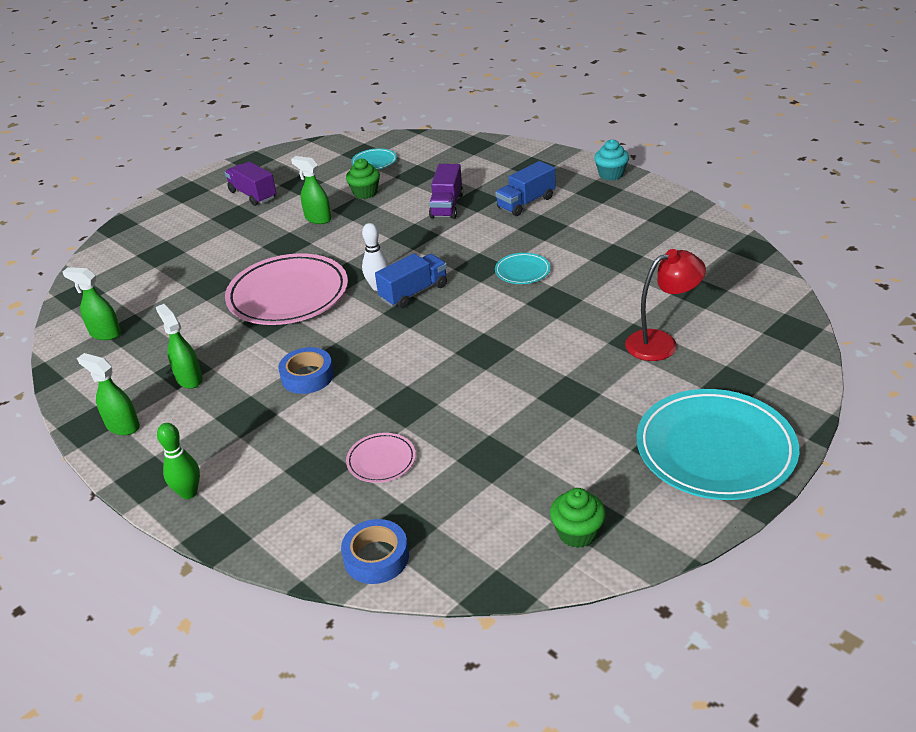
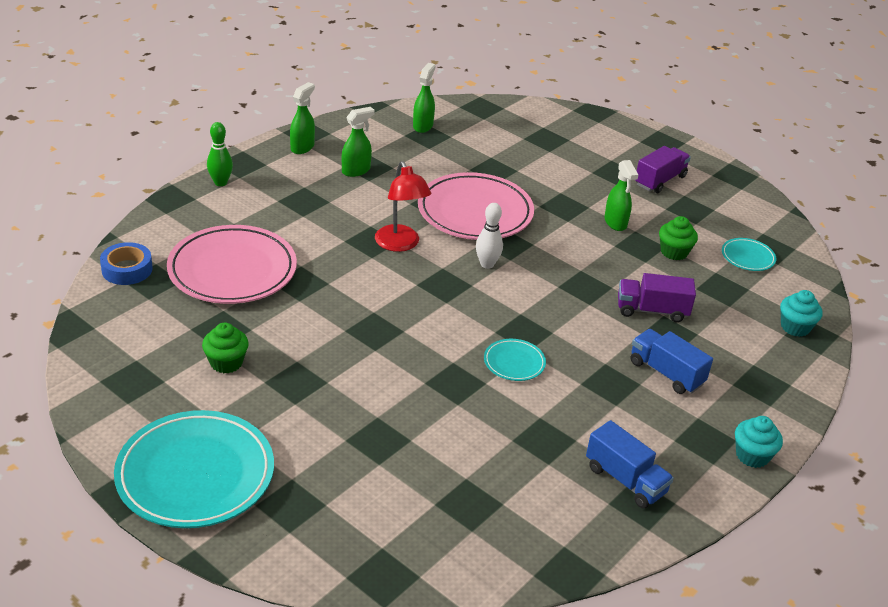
camera: 80 degrees right, 0 degrees up
blue tape [278,347,334,394] -> none
green spray bottle [291,156,331,224] -> green spray bottle turned 135 degrees clockwise [604,160,638,231]
pink plate [346,433,416,483] -> pink plate [167,225,297,304], size x2.19
blue truck [375,253,447,308] -> blue truck moved to [586,420,674,509]
green cupcake [550,488,606,548] -> green cupcake moved to [202,323,249,373]
red lamp [625,249,706,361] -> red lamp moved to [375,161,431,252]
none -> turquoise cupcake [780,290,823,337]

